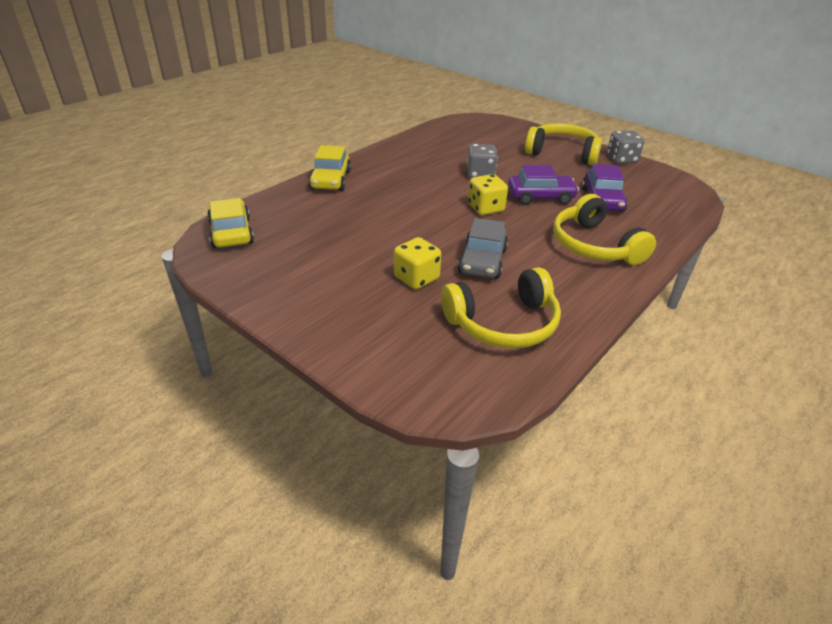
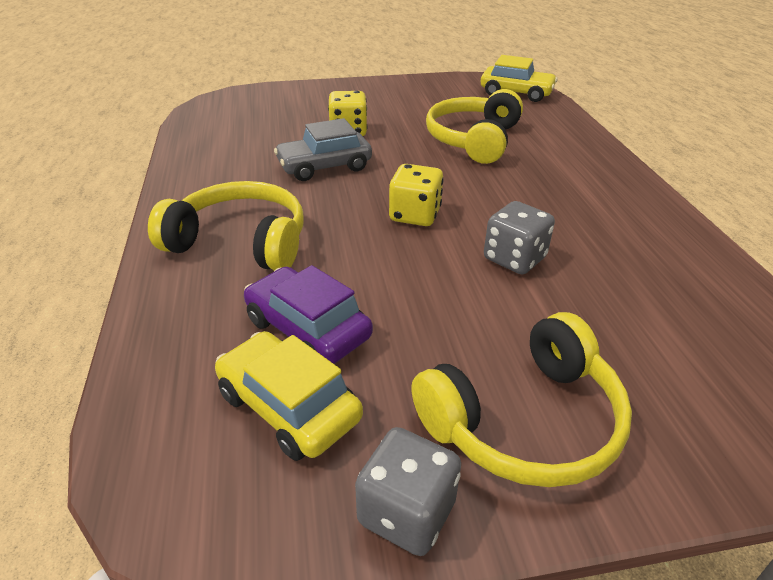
camera: 130 degrees right, 0 degrees up
yellow car [308,145,351,191] -> yellow car moved to [215,331,363,461]
yellow headphones [441,267,561,349] -> yellow headphones moved to [426,89,523,164]
grey car [458,218,508,279] -> grey car turned 75 degrees counterclockwise [274,118,372,181]
purple car [508,165,579,205] -> none

